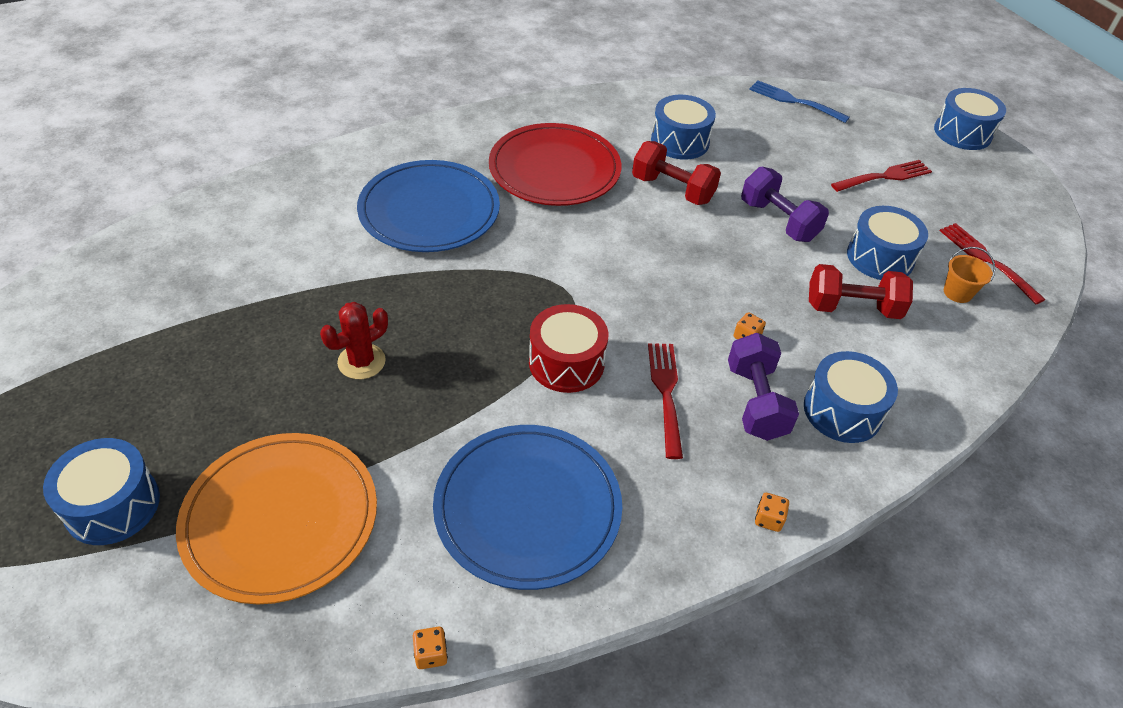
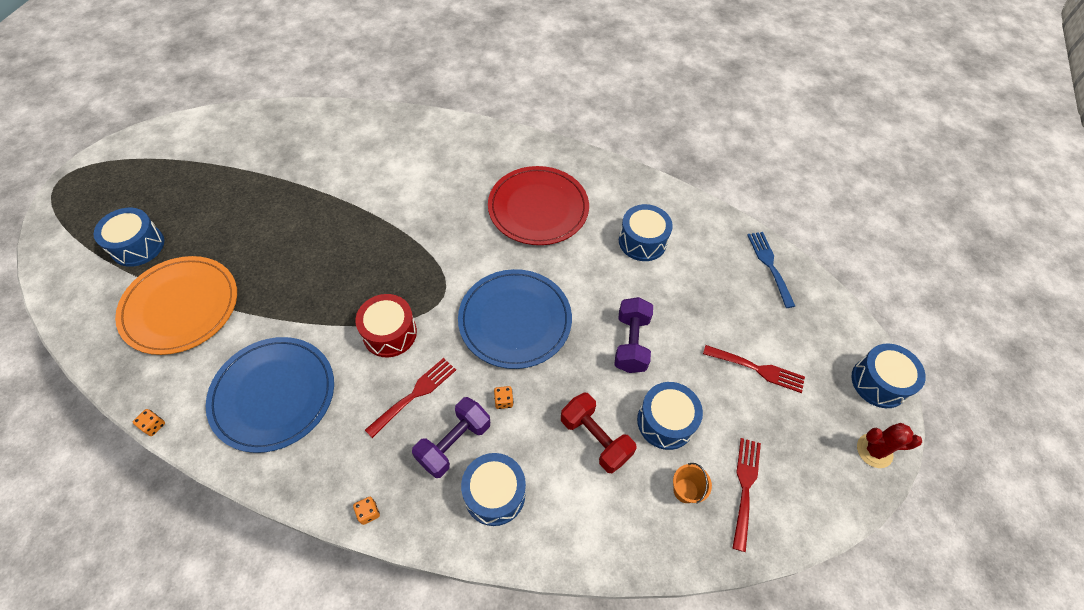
camera: 45 degrees right, 10 degrees up
red cactus [320,302,388,379] -> red cactus moved to [857,423,922,468]
blue plate [357,160,500,252] -> blue plate moved to [458,269,572,369]
red dumbbell [632,141,721,205] -> none

